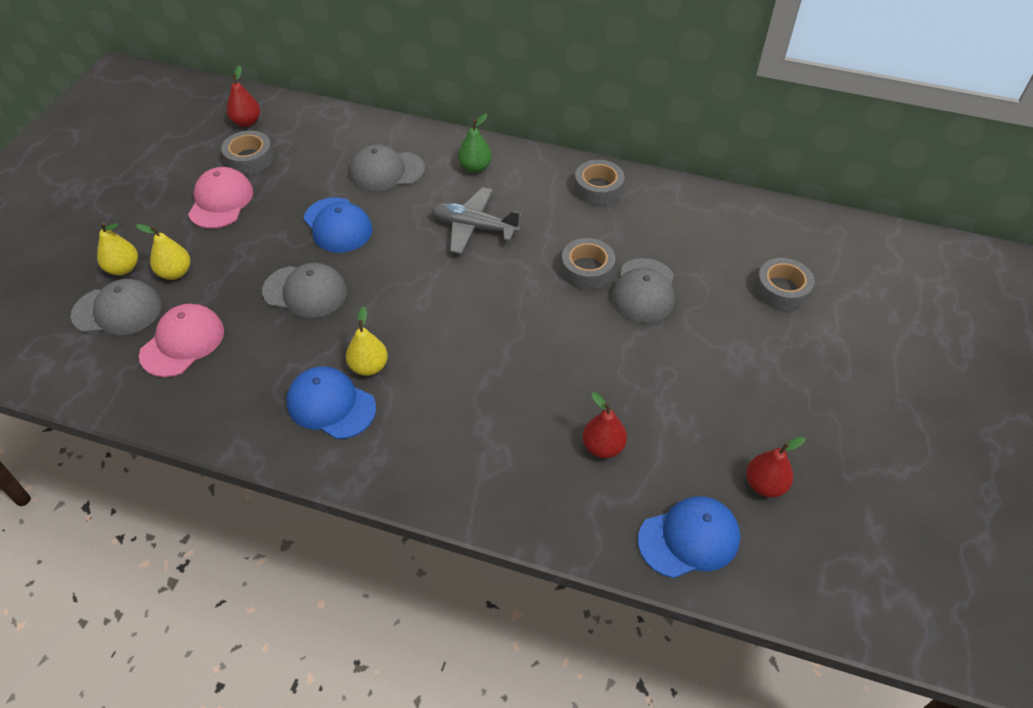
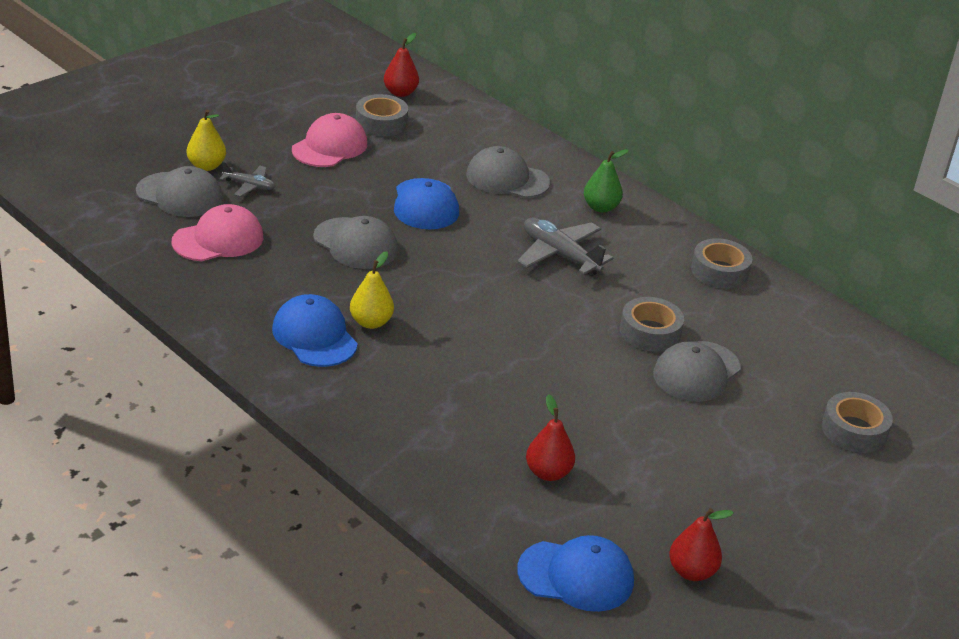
camera: 25 degrees right, 15 degrees down
yellow pear [136,224,190,280] -> grey plane [219,161,275,197]

